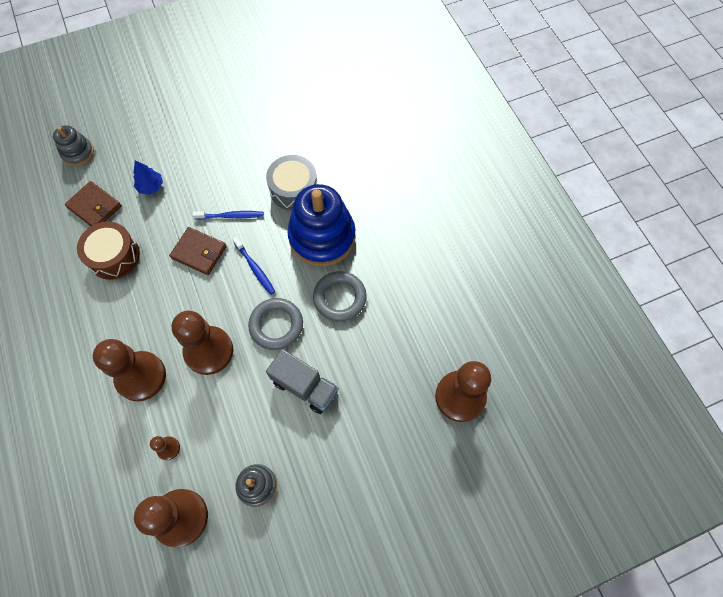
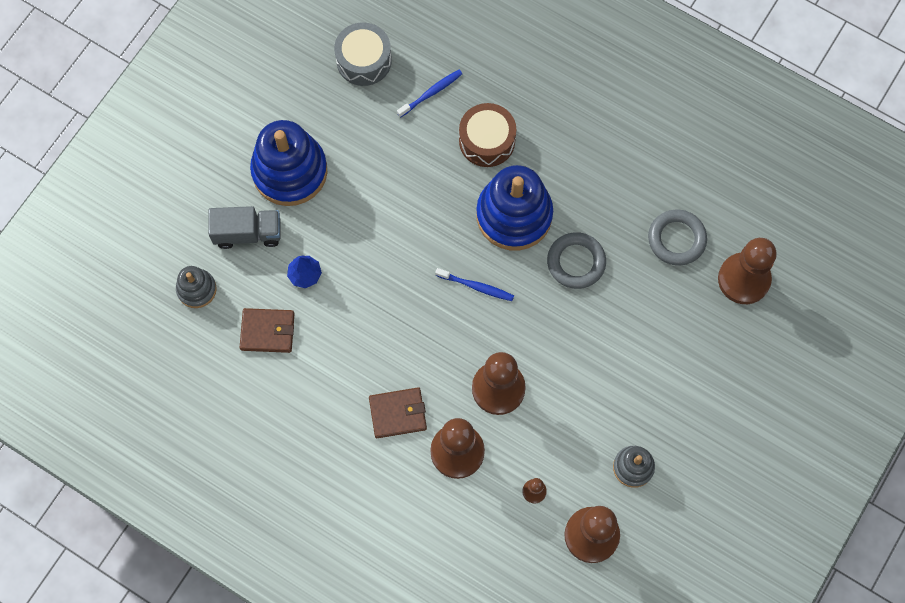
camera: 35 degrees left, 5 degrees up
brown drum [77,222,140,280] -> brown drum moved to [459,103,516,167]
brown wallet [169,227,227,275] -> brown wallet moved to [369,388,427,438]
blue toothbrush [192,211,264,220] -> blue toothbrush moved to [397,70,462,118]
grey ring [248,298,303,350] -> grey ring moved to [648,210,707,266]
grey drum [266,155,317,211] -> grey drum moved to [334,22,392,86]
grey truck [266,349,339,414] -> grey truck moved to [208,206,281,249]
none -> blue stacking toy [250,120,328,206]

